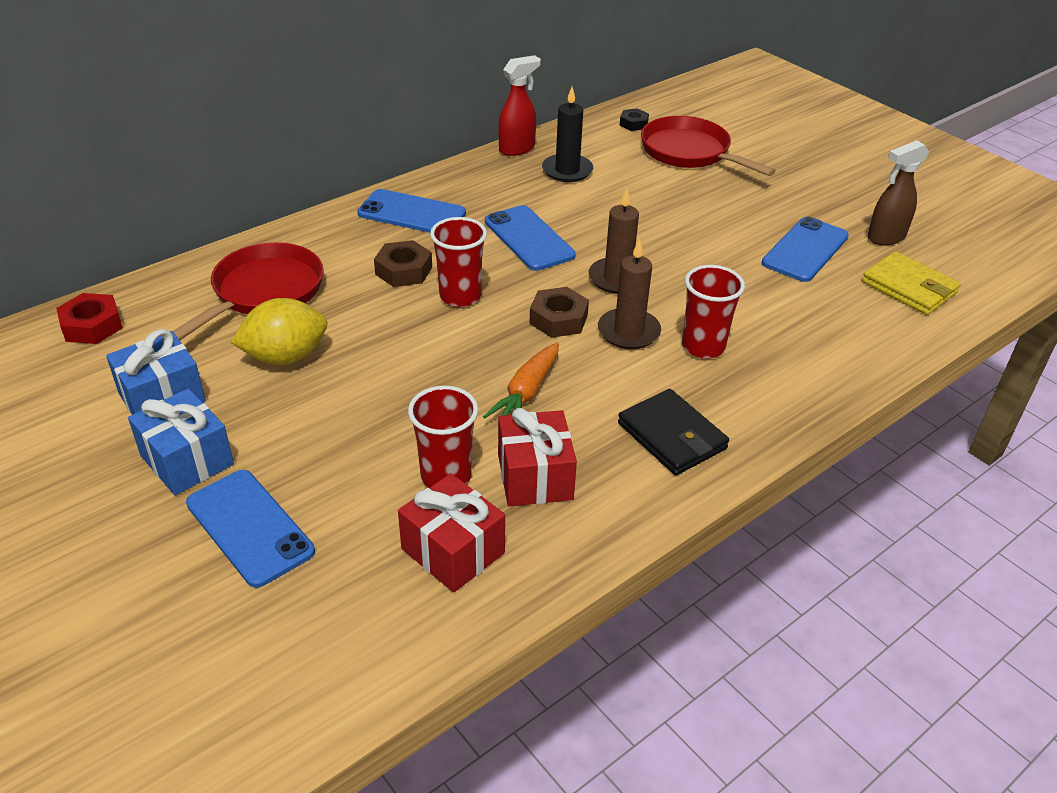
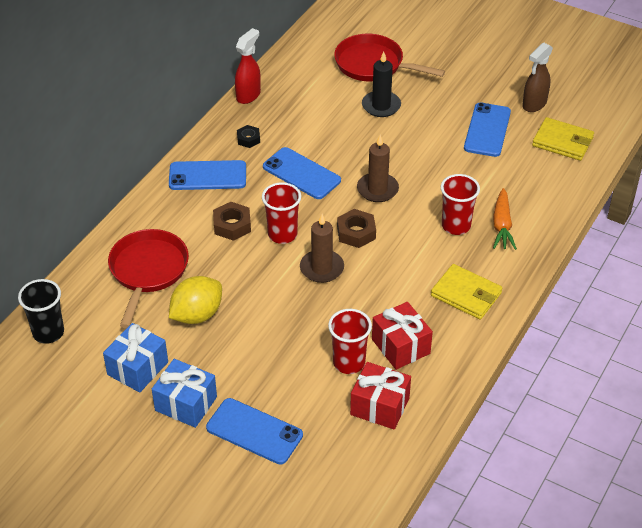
camera: 20 degrees left, 5 degrees up
red nut [56,293,123,344] -> black cup [18,279,64,344]
orange carrot [483,343,559,418] -> orange carrot moved to [493,188,517,250]
black candle [542,87,593,182] -> black candle moved to [362,51,401,117]
brown candle [598,238,661,349] -> brown candle moved to [300,214,344,283]
black wallet [618,389,729,475] -> yellow wallet [431,264,502,320]
black nut [619,108,649,131] -> black nut moved to [237,125,260,148]

